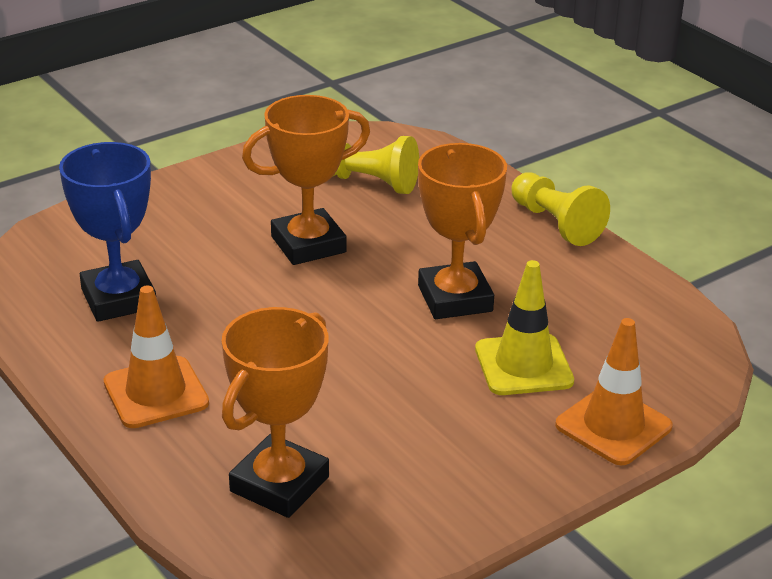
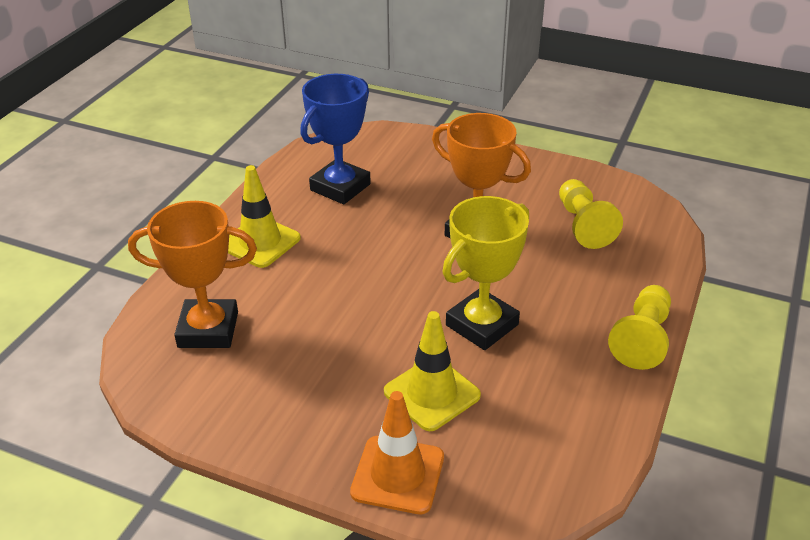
camera: 60 degrees right, 5 degrees up
orange traffic cone [104,286,209,428] -> yellow traffic cone [228,165,301,268]
orange trophy [418,143,507,319] -> yellow trophy [442,196,529,350]

